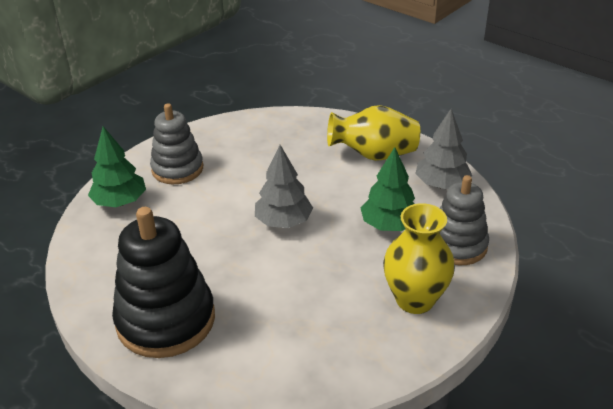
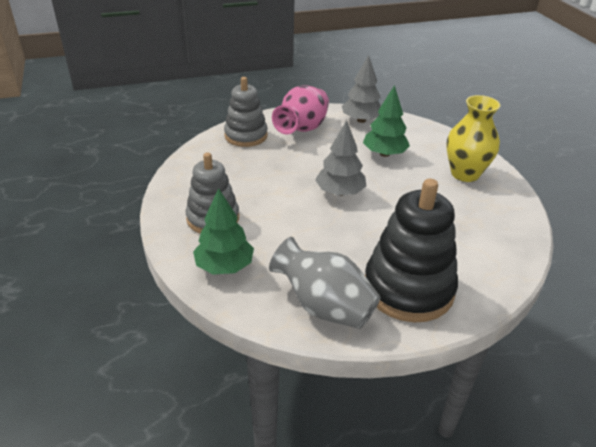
camera: 60 degrees left, 0 degrees up
yellow vase [327,105,420,161] -> pink vase [272,85,329,134]
grey stacking toy [440,175,489,265] -> grey stacking toy moved to [224,77,268,147]
none -> grey vase [269,237,381,329]

